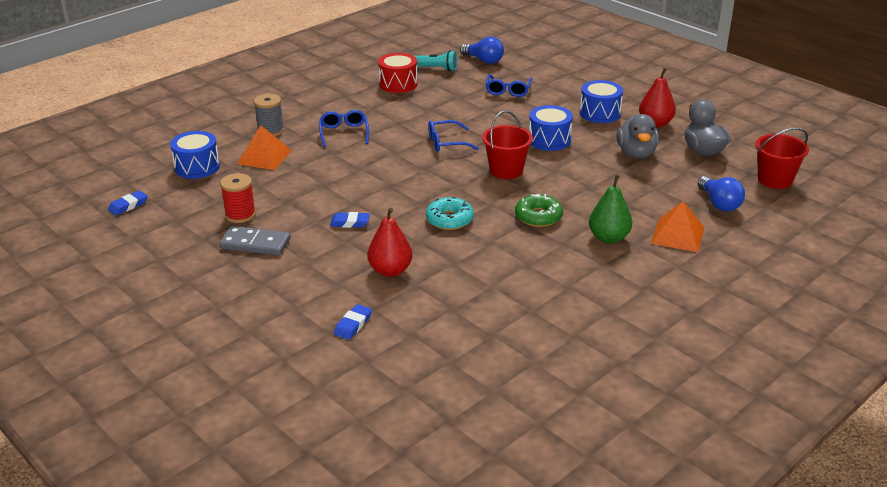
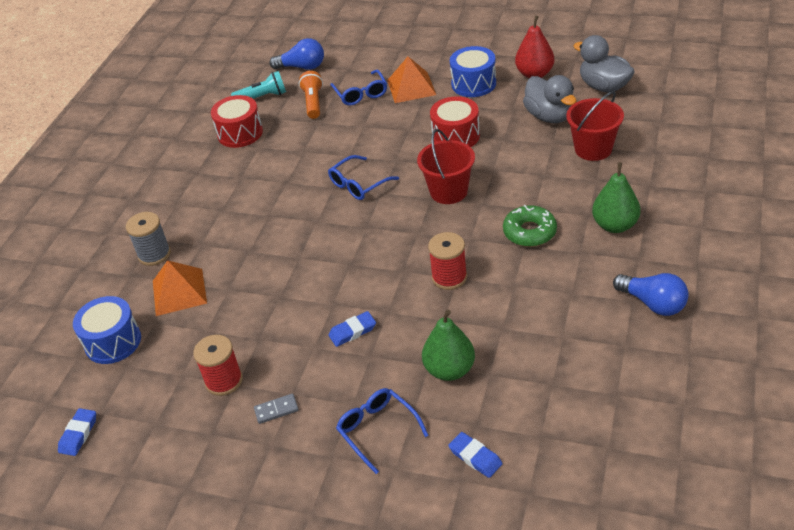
camera: 25 degrees left, 10 degrees up
grey domino [219,226,291,256] -> grey domino [254,394,299,424], size x0.53
blue glasses [319,110,369,147] -> blue glasses moved to [336,388,429,474]
blue eraser [334,304,372,340] -> blue eraser turned 45 degrees counterclockwise [448,432,503,478]
red pear [368,208,412,277] -> green pear [422,310,475,381]
turquoise donut [426,197,474,230] -> red spool [428,232,467,290]
blue drum [529,105,573,151] -> red drum [430,96,480,147]
orange pyramid [651,201,705,252] -> orange pyramid moved to [387,56,436,103]
blue light bulb [697,176,745,211] -> blue light bulb moved to [613,273,688,316]
red bucket [755,128,809,189] -> red bucket moved to [566,91,624,161]
none -> orange flashlight [299,71,323,119]

